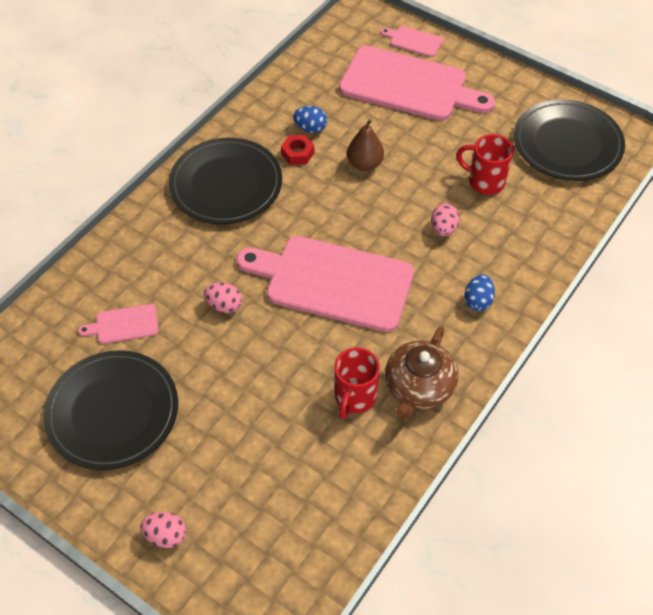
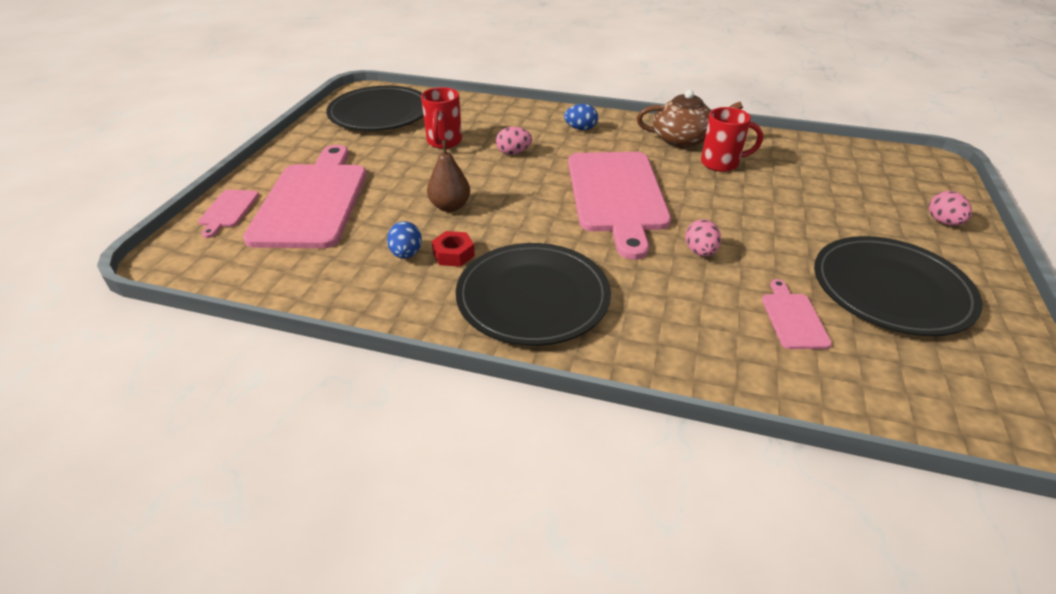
camera: 110 degrees left, 15 degrees down
pink cutting board [78,304,159,344] -> pink cutting board turned 150 degrees counterclockwise [762,279,832,349]

